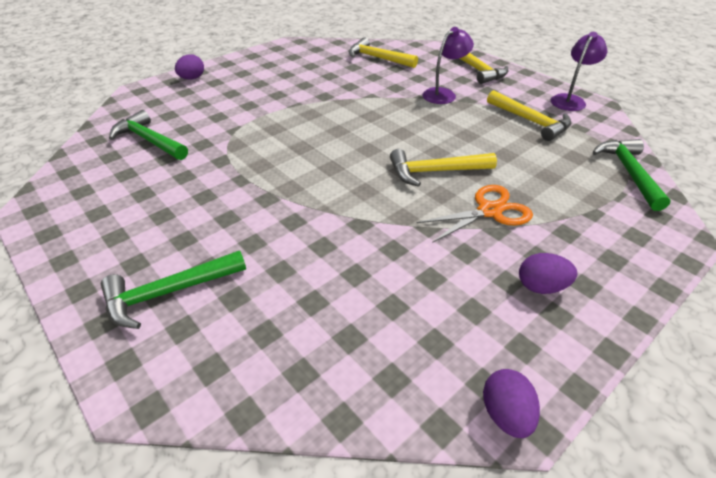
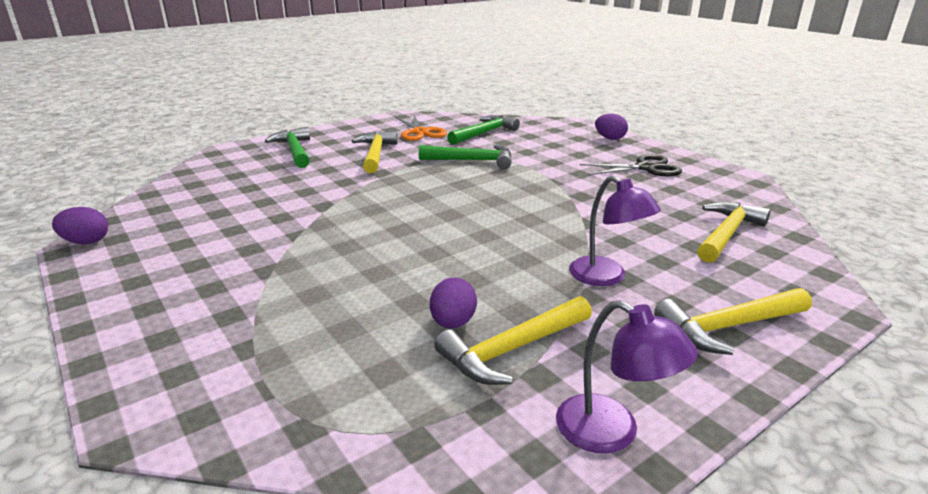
camera: 95 degrees right, 15 degrees down
yellow hammer [390,149,497,187] -> yellow hammer moved to [352,131,398,173]
orange scissors [416,185,533,243] -> orange scissors moved to [396,115,447,141]
purple egg [519,253,577,294] -> purple egg moved to [430,277,477,329]
green hammer [593,139,671,211] -> green hammer moved to [419,144,512,169]
none -> black scissors [580,154,682,176]

